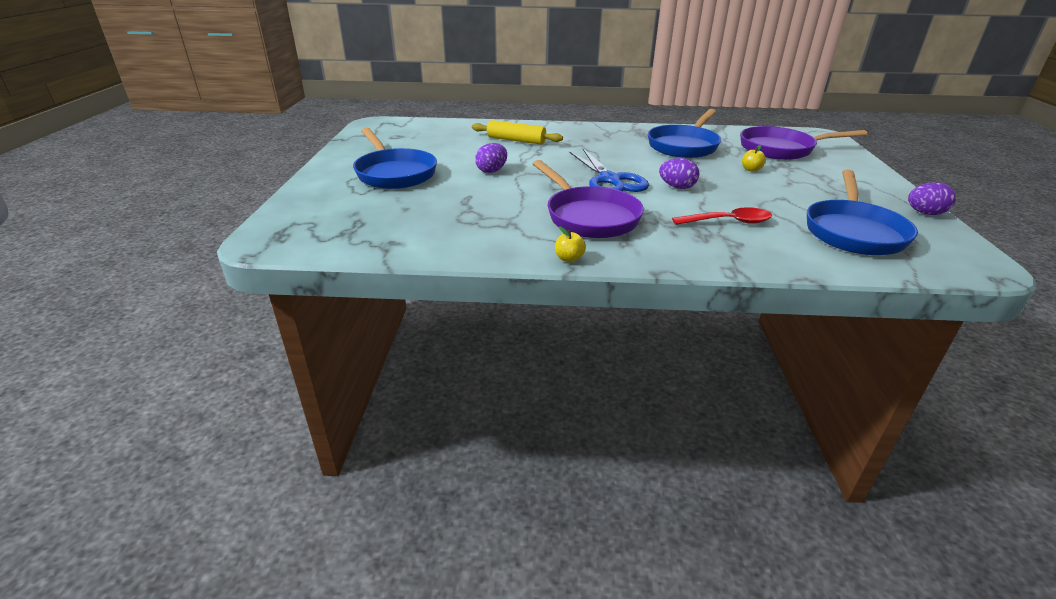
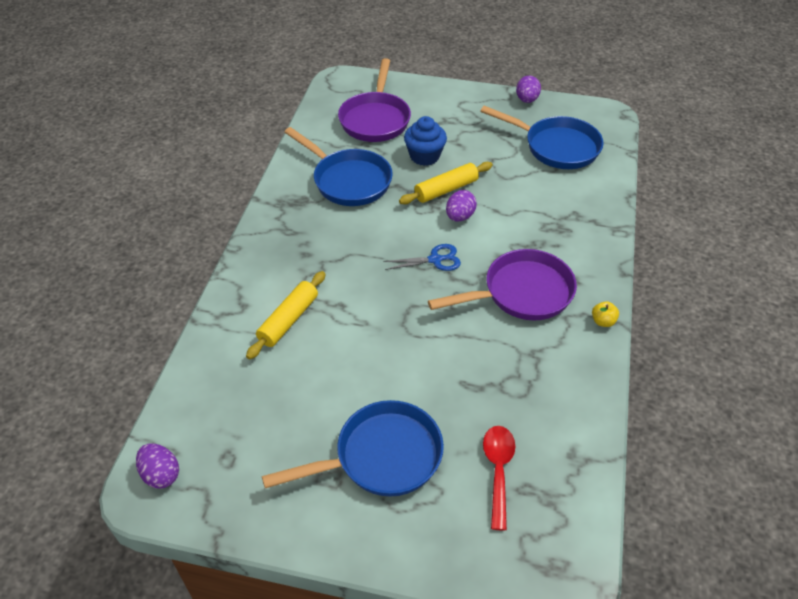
camera: 80 degrees left, 15 degrees up
purple egg [475,143,507,173] -> purple egg moved to [136,444,179,488]
blue scissors [569,149,649,192] -> blue scissors [383,244,461,271], size x0.59
red spoon [672,207,772,225] -> red spoon moved to [483,426,515,530]
yellow apple [742,145,766,172] -> blue cupcake [404,116,447,166]
none -> yellow rolling pin [399,162,493,204]

